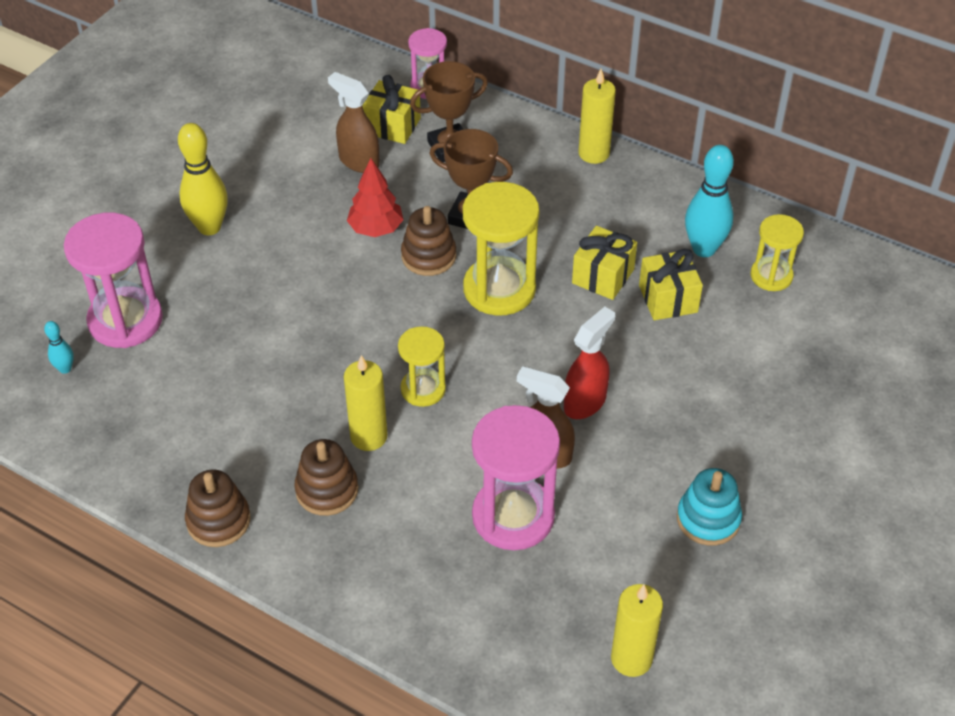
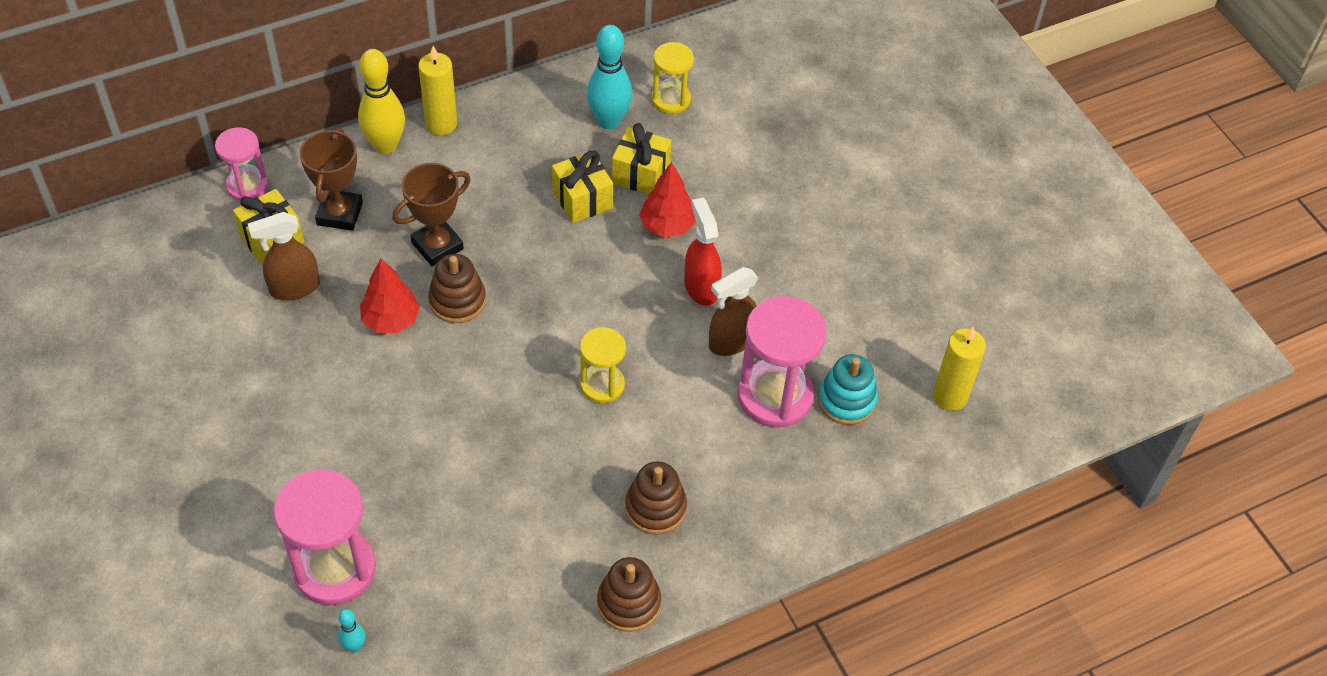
camera: 60 degrees left, 5 degrees up
yellow bowling pin [178,123,228,235] -> yellow bowling pin moved to [358,49,405,154]
yellow candle [344,355,387,451] -> none
yellow hourglass [463,182,539,316] -> none
turquoise stacking toy [677,468,742,546] -> turquoise stacking toy moved to [818,354,878,425]
none -> red tree [639,162,696,237]

